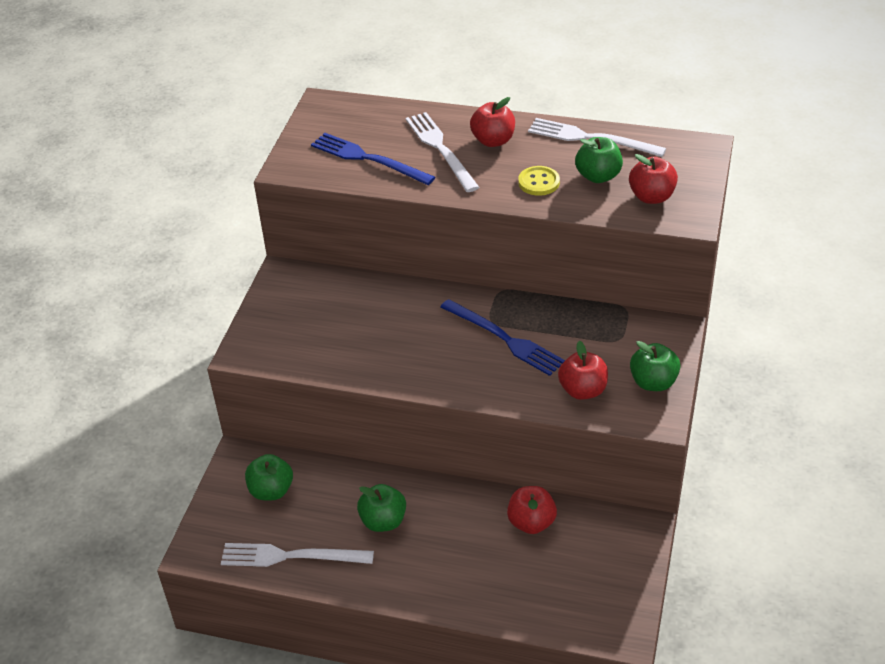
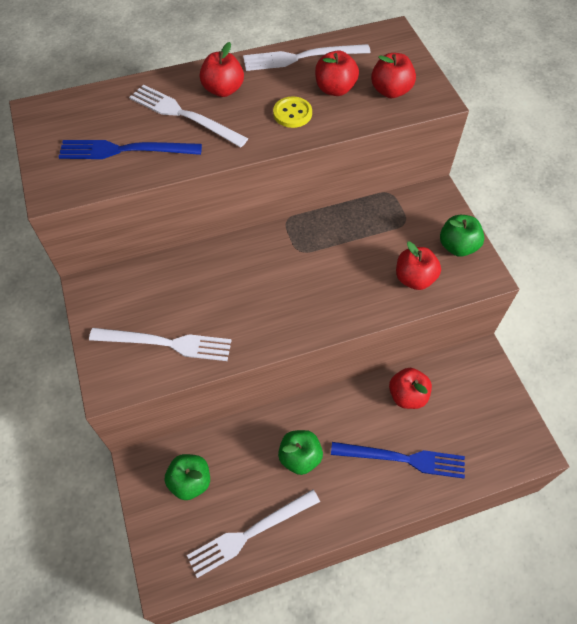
camera: 35 degrees left, 15 degrees up
blue fork [441,299,565,376] -> blue fork moved to [331,442,465,479]
green apple [575,137,623,183] -> red apple [315,51,359,96]
none -> white fork [89,328,232,361]

